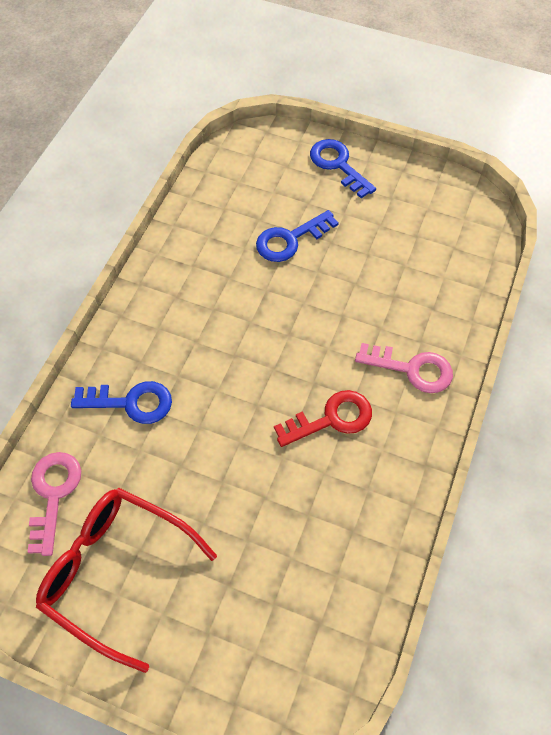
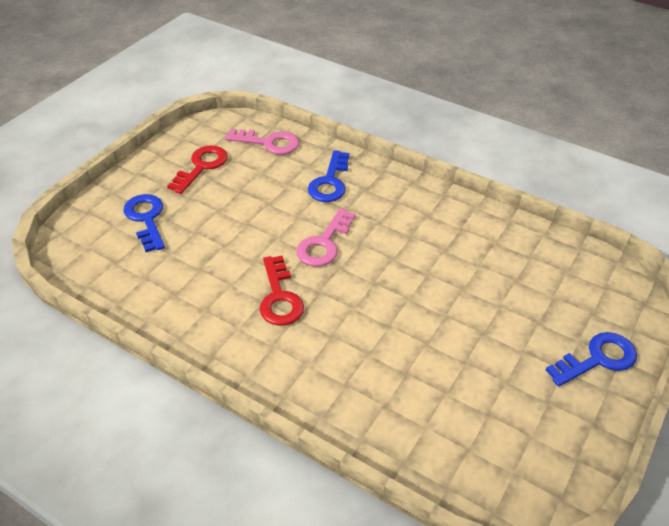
camera: 100 degrees right, 15 degrees down
red glasses [36,488,217,673] -> red key [167,145,228,194]
blue key [256,210,339,262] -> blue key moved to [123,194,165,252]
pink key [355,343,453,393] -> pink key moved to [296,208,356,267]

